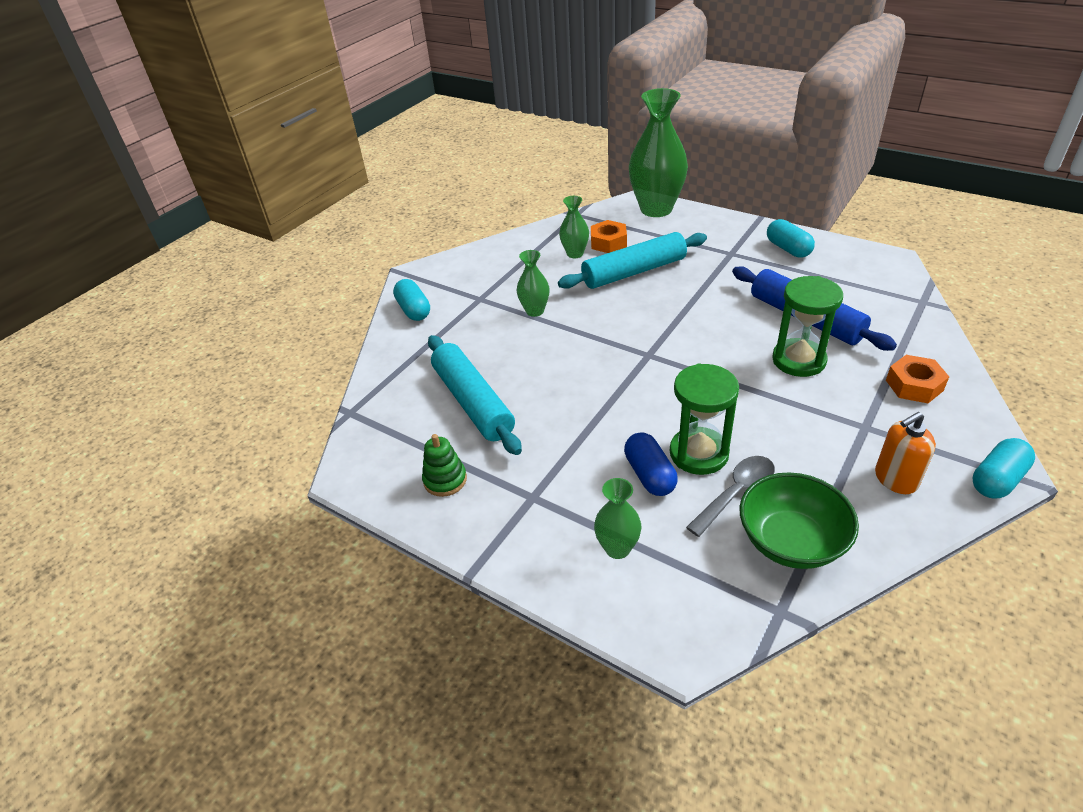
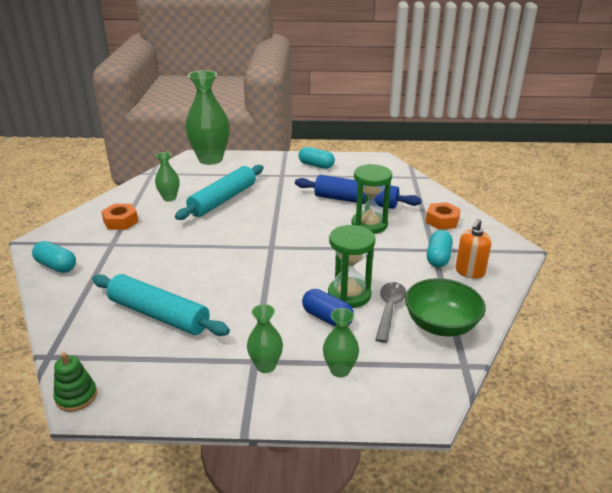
camera: 35 degrees left, 10 degrees down
green stacking toy [422,434,467,497] -> green stacking toy moved to [54,352,97,412]
green vase [517,250,550,317] -> green vase moved to [247,304,283,373]
orange nut [591,220,627,253] -> orange nut moved to [101,204,138,230]
turquoise capsule [973,438,1035,499] -> turquoise capsule moved to [427,230,453,267]

